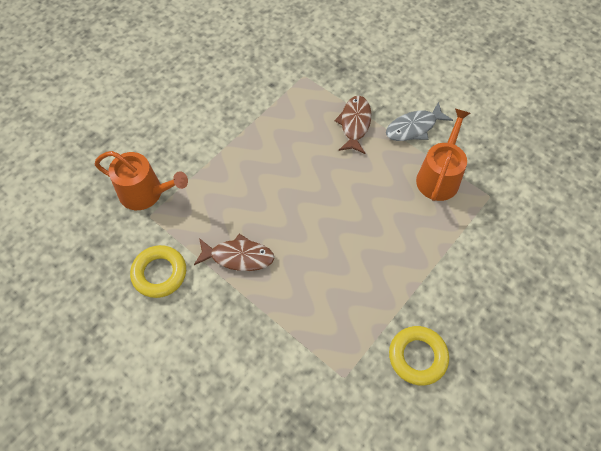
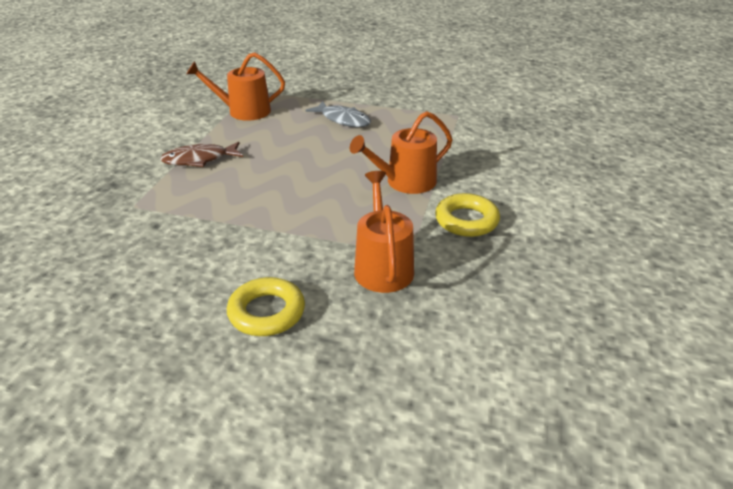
camera: 115 degrees left, 25 degrees down
brown fish [194,234,275,271] -> orange watering can [350,111,452,194]
grey fish [386,102,453,141] -> grey fish moved to [305,101,371,127]
yellow ring [389,326,449,386] -> yellow ring moved to [227,277,305,336]

